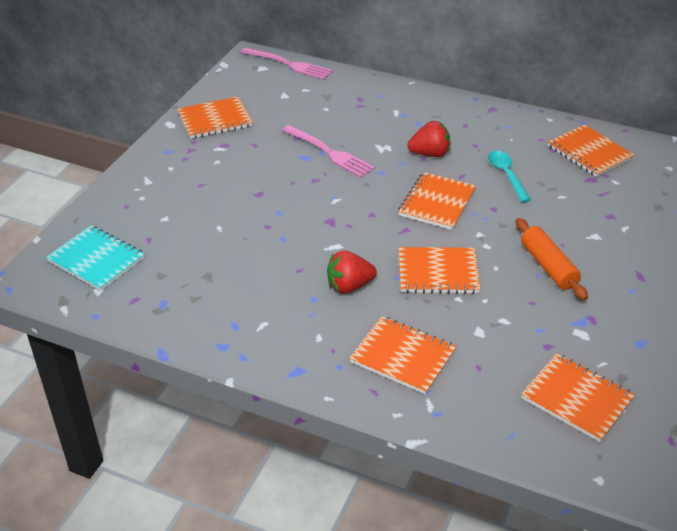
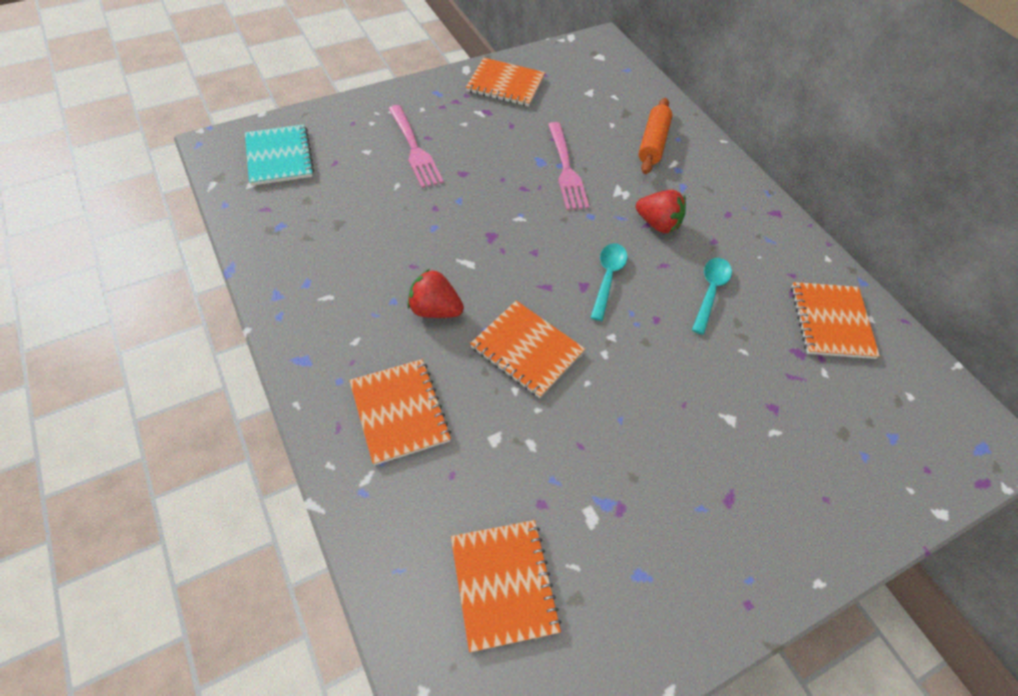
camera: 35 degrees right, 15 degrees up
pink fork [241,48,333,80] -> pink fork moved to [388,105,444,188]
orange notebook [398,172,476,230] -> turquoise spoon [590,243,628,321]
orange rolling pin [516,218,588,300] -> orange rolling pin moved to [638,98,672,174]

